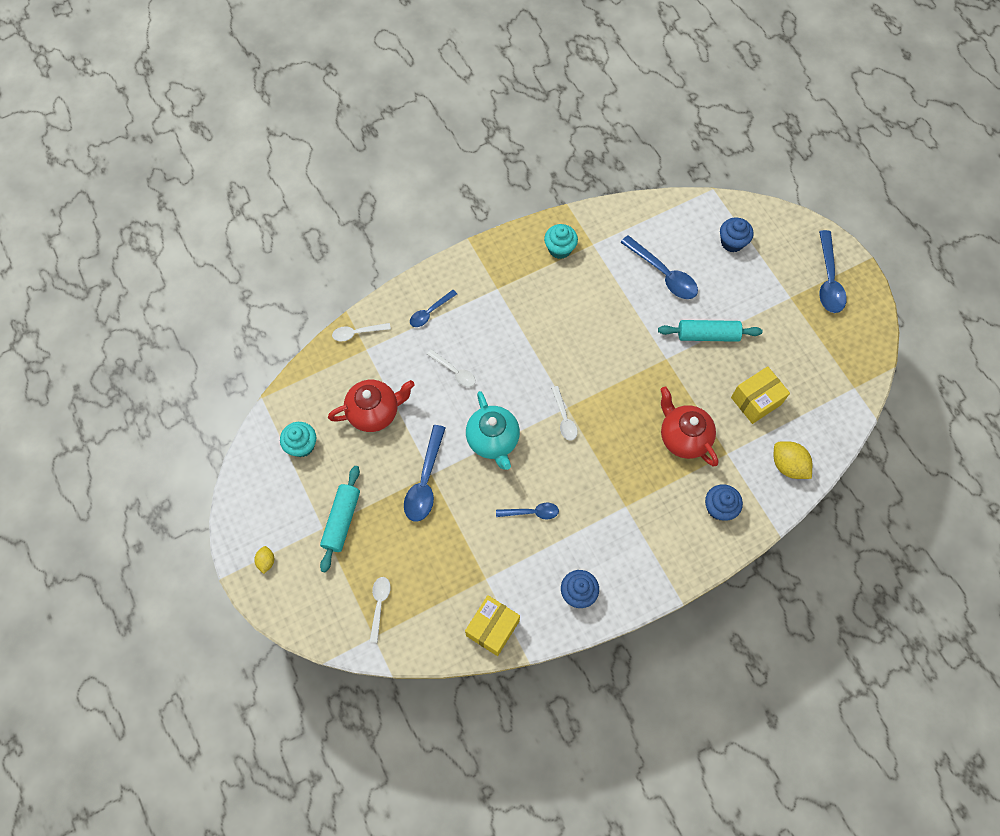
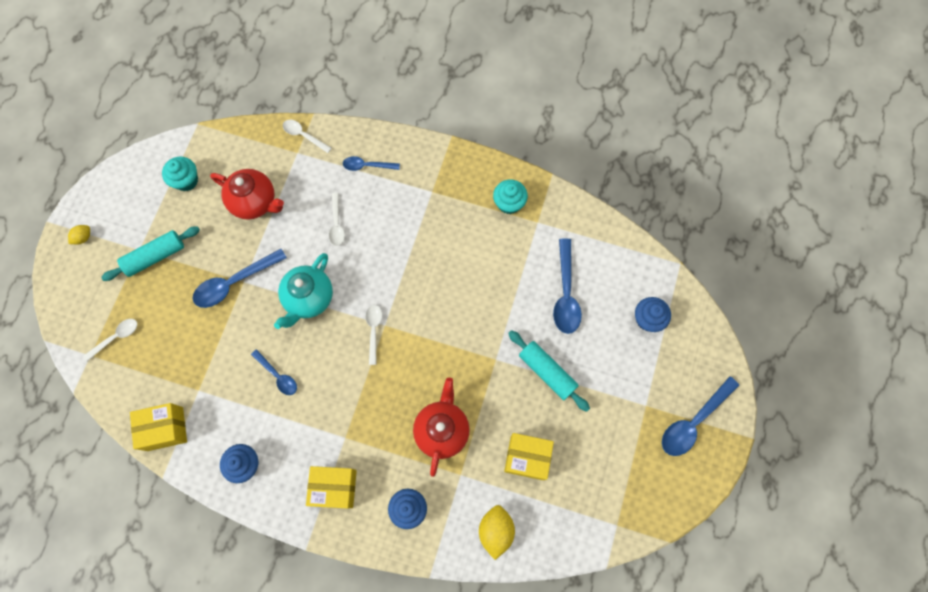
camera: 45 degrees right, 5 degrees up
white spoon [551,386,578,441] -> white spoon turned 150 degrees clockwise [366,305,382,365]
none -> yellow box [306,466,357,508]

